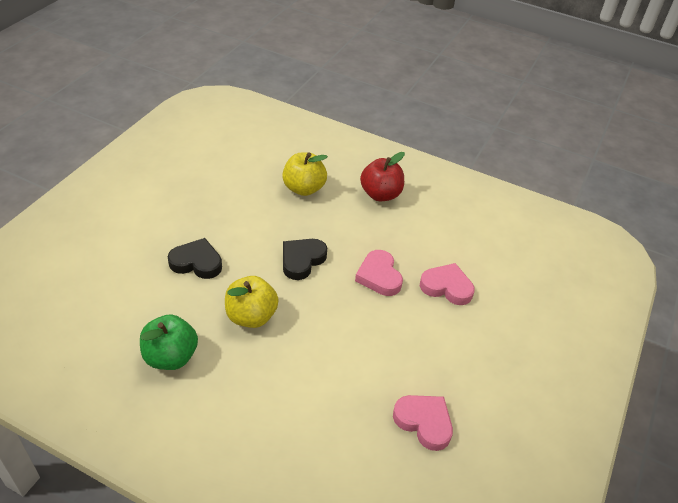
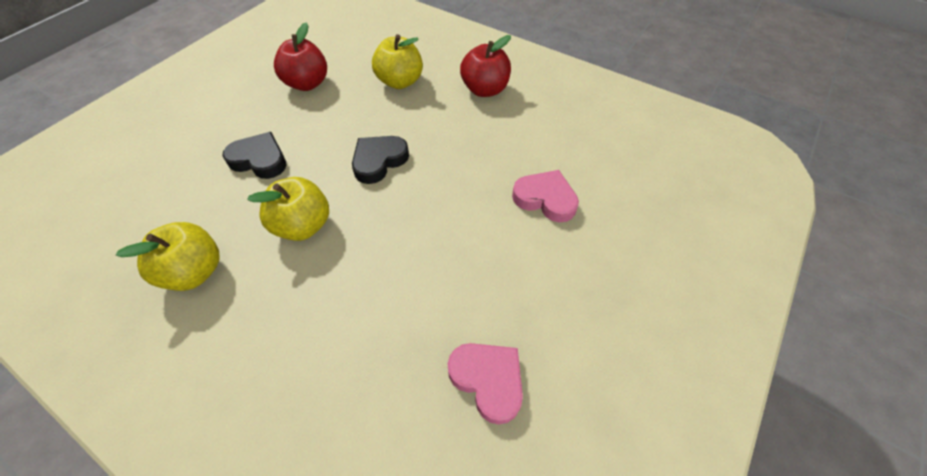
camera: 10 degrees right, 10 degrees up
green apple [140,315,198,370] -> yellow apple [116,222,220,291]
pink heart [355,250,403,296] -> none
none -> red apple [274,23,327,91]

